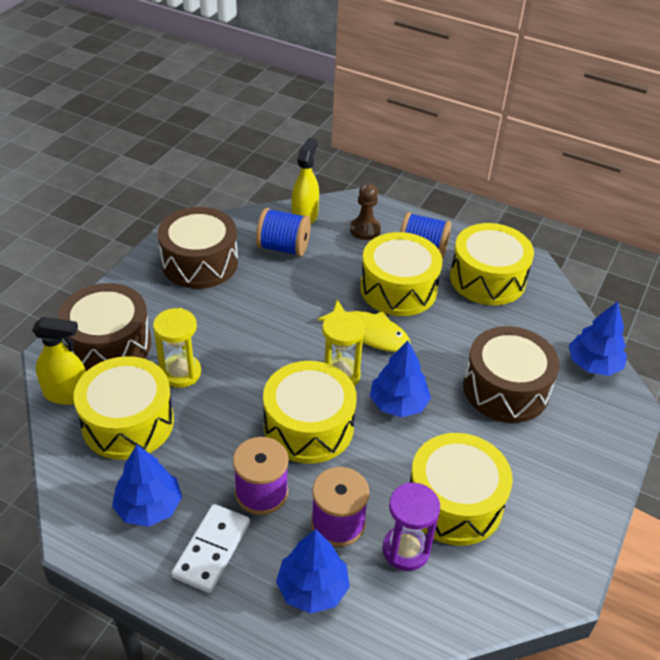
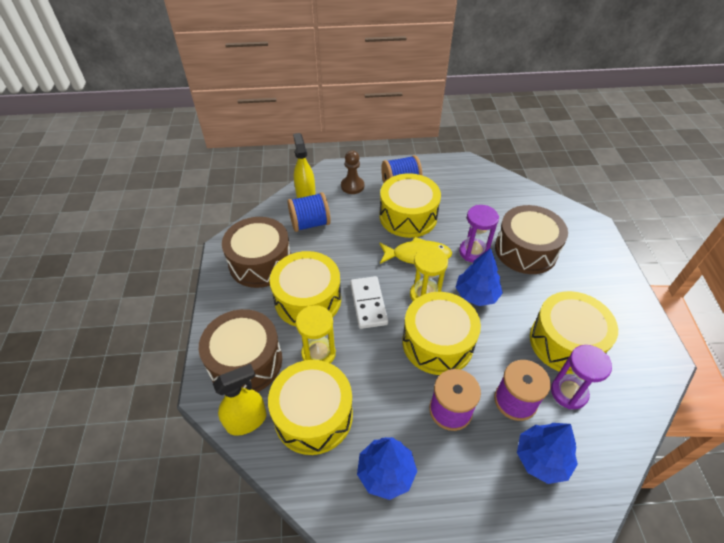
camera: 30 degrees left, 5 degrees up
white domino [171,504,250,593] -> white domino moved to [350,276,388,329]
yellow drum [450,223,534,305] -> yellow drum moved to [270,251,341,326]
blue tree [569,301,627,376] -> none
none -> purple hourglass [459,205,499,262]

